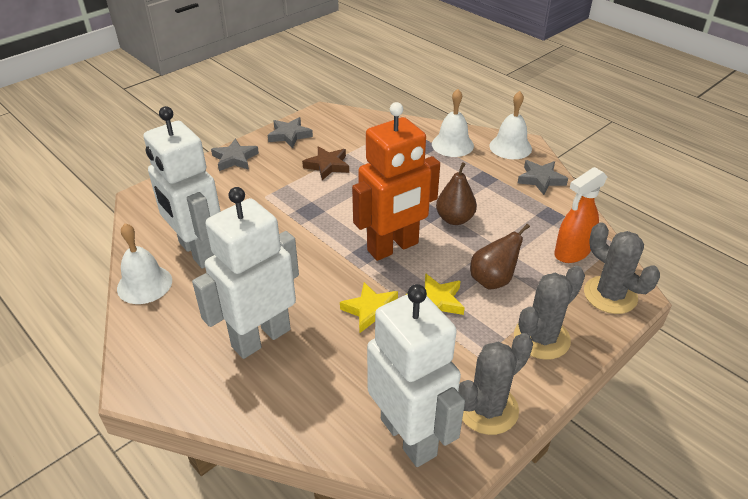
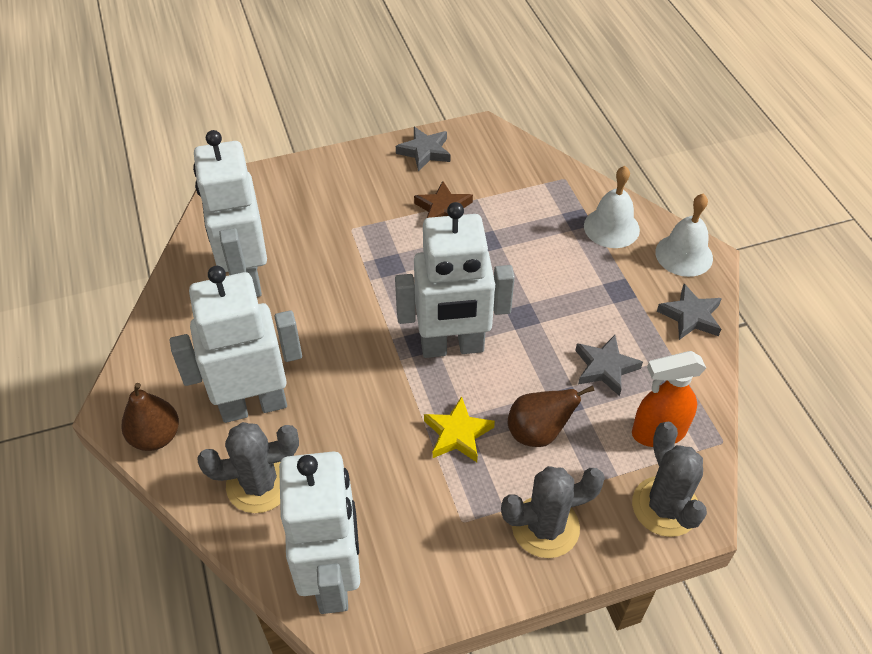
camera: 25 degrees right, 10 degrees up
white bell [117,223,172,304] -> none
grey star [211,139,259,171] -> grey star moved to [575,335,643,396]
yellow star [340,282,398,333] -> none
orange robot [352,102,440,261] -> white robot [395,202,515,358]
brown pear [436,162,477,225] -> brown pear moved to [121,383,179,451]
grey cactus [458,333,533,435] -> grey cactus moved to [197,422,299,513]

